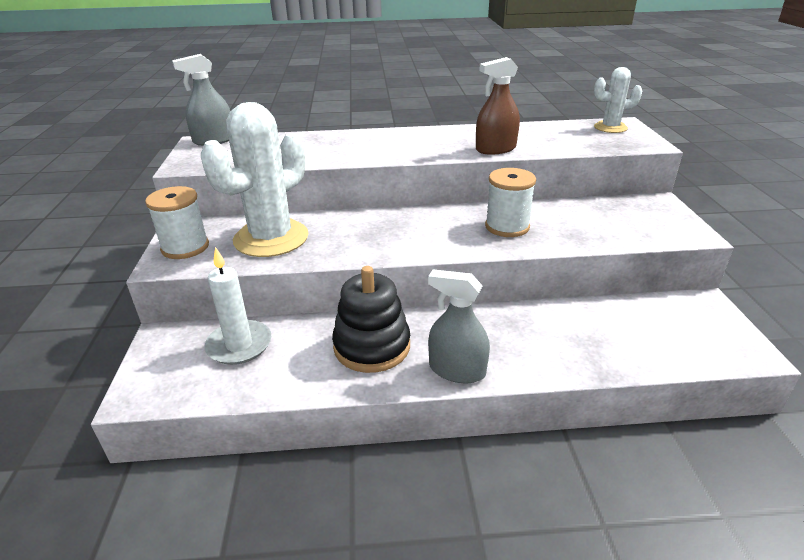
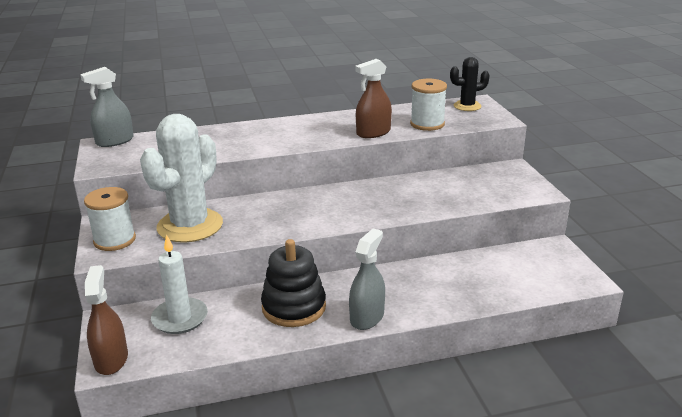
camera: 10 degrees left, 5 degrees down
grey spray bottle [428,270,490,383] -> grey spray bottle turned 105 degrees clockwise [349,229,385,330]
white spool [485,168,536,237] -> white spool moved to [410,79,447,131]
white cactus [594,67,642,133] -> black cactus [450,57,490,111]
none -> brown spray bottle [85,265,128,375]

